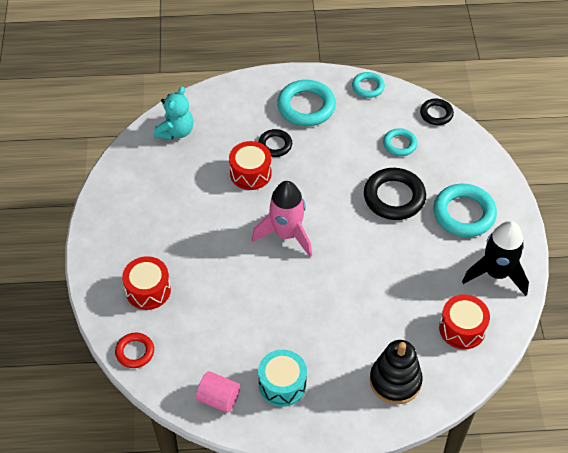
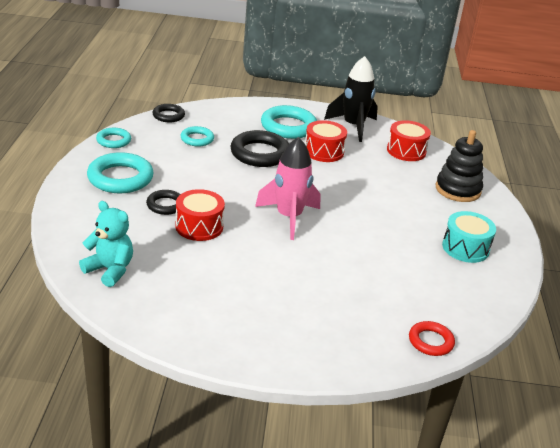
camera: 85 degrees left, 20 degrees down
red drum [122,256,171,310] -> red drum moved to [305,120,347,162]
pink cylinder [196,371,240,413] -> none

